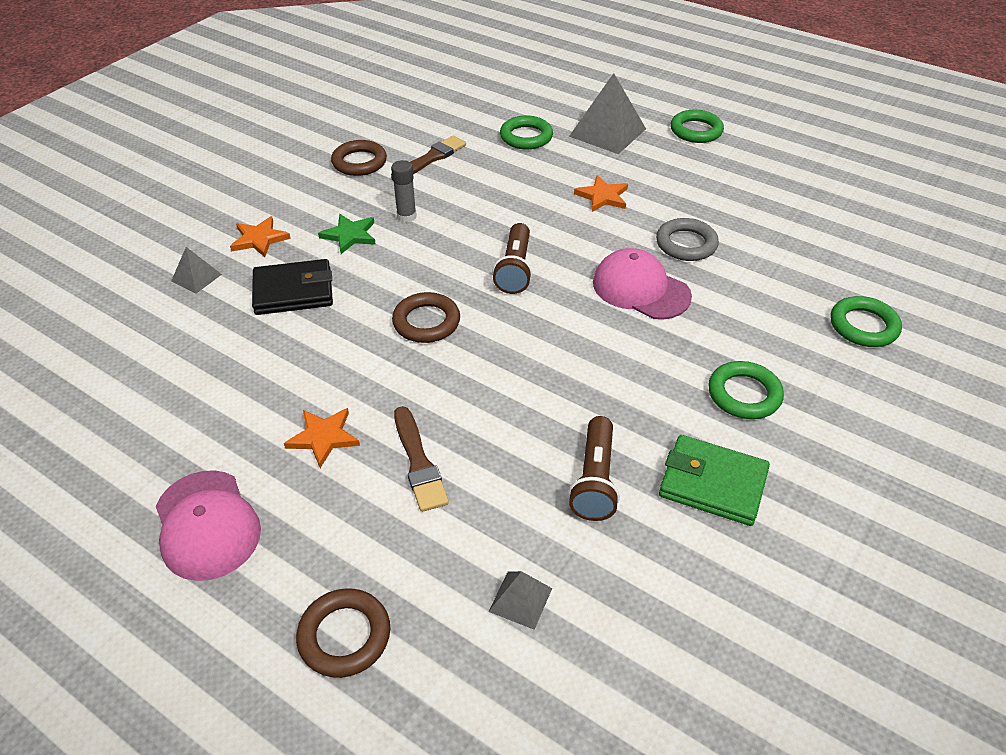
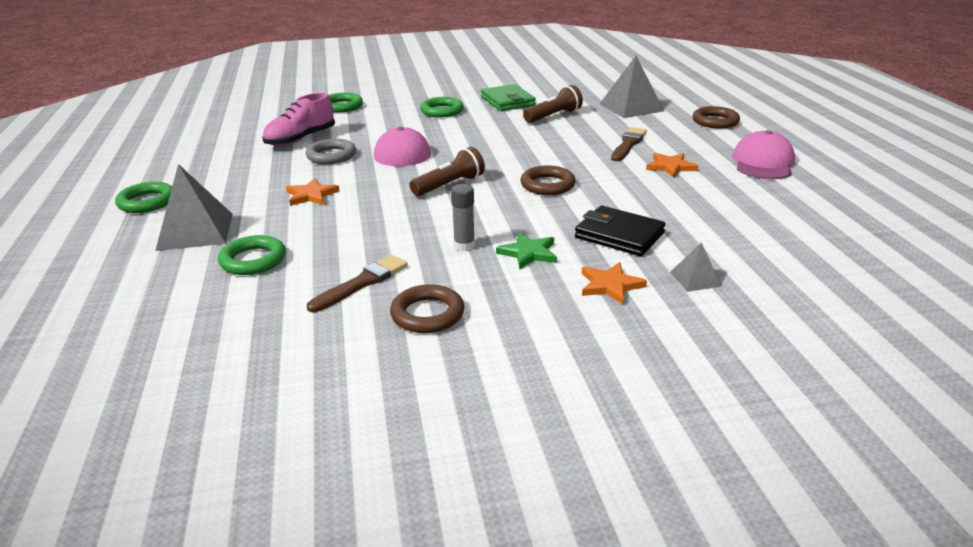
camera: 135 degrees left, 15 degrees down
brown brush [391,136,466,180] -> brown brush turned 135 degrees clockwise [307,255,408,312]
grey pyramid [489,571,552,630] -> grey pyramid [600,56,664,118], size x1.97
none -> pink shoe [262,93,335,146]

